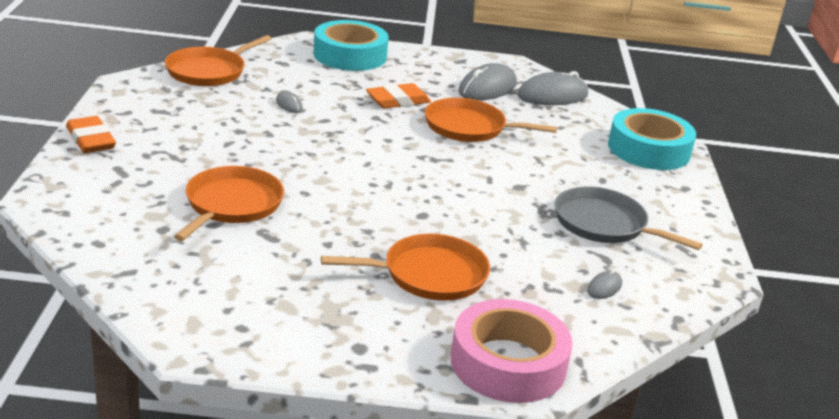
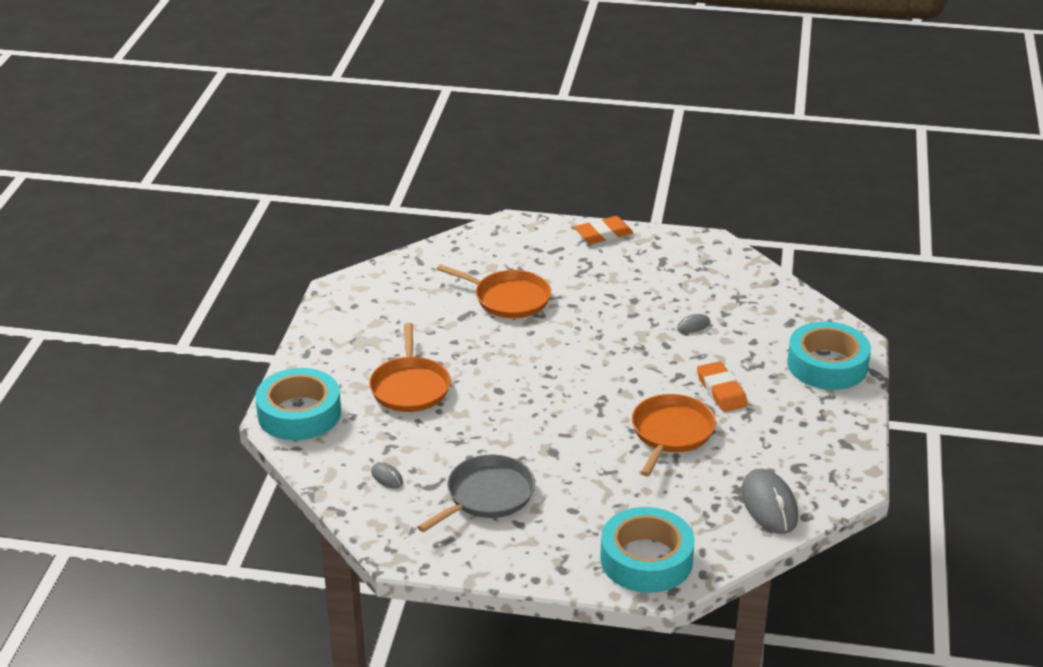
camera: 100 degrees right, 5 degrees up
orange pan [165,35,271,86] -> none
pink tape [451,299,573,403] -> turquoise tape [255,368,341,440]
grey mouse [458,63,517,100] -> none

